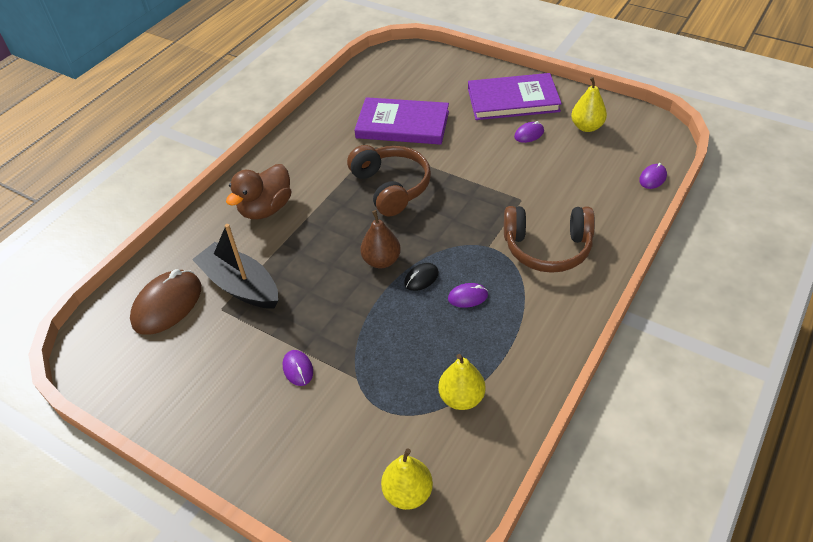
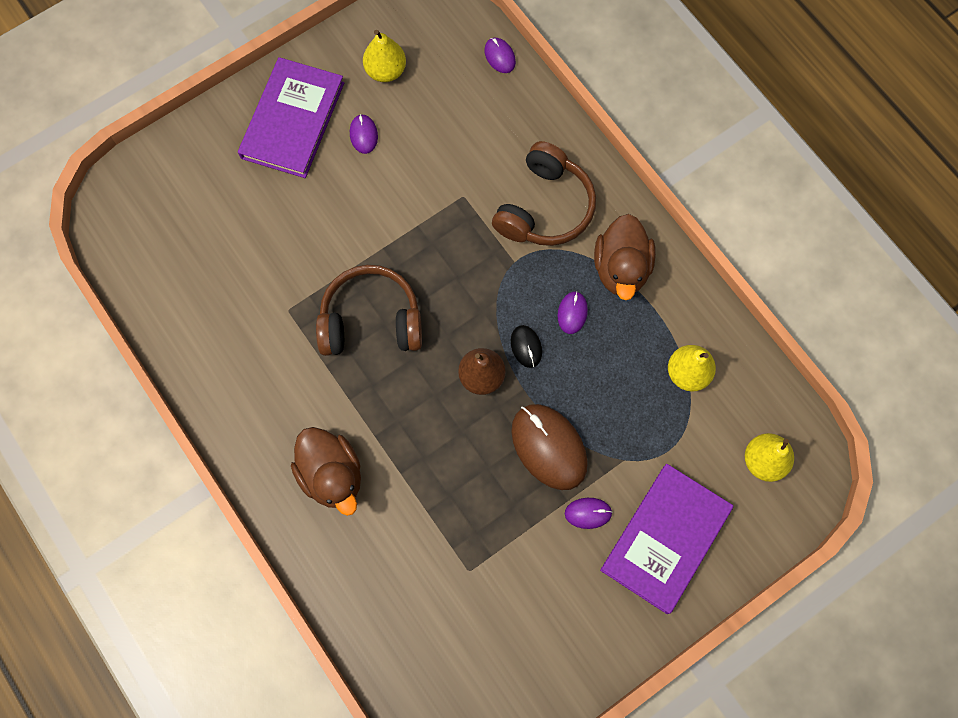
camera: 70 degrees left, 25 degrees up
brown mouse [130,269,201,335] -> brown mouse moved to [511,404,588,490]
black boat [192,224,278,309] -> none
purple book [354,97,449,145] -> purple book moved to [600,464,733,614]
none -> brown duck [594,214,656,300]

